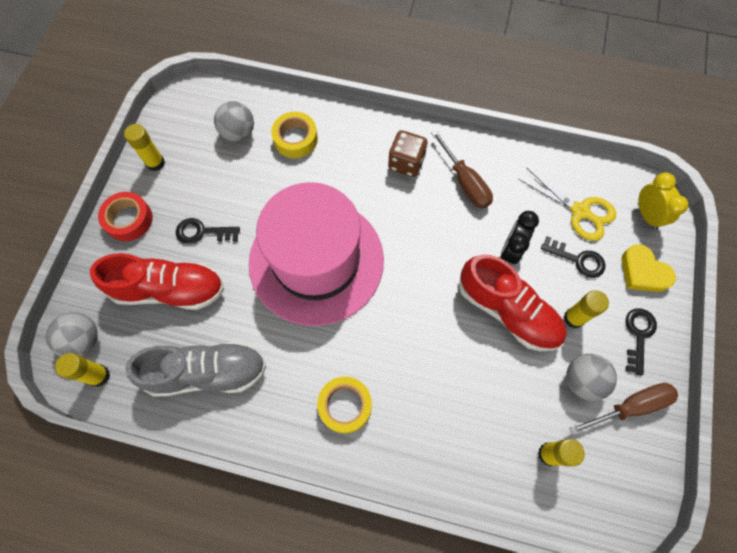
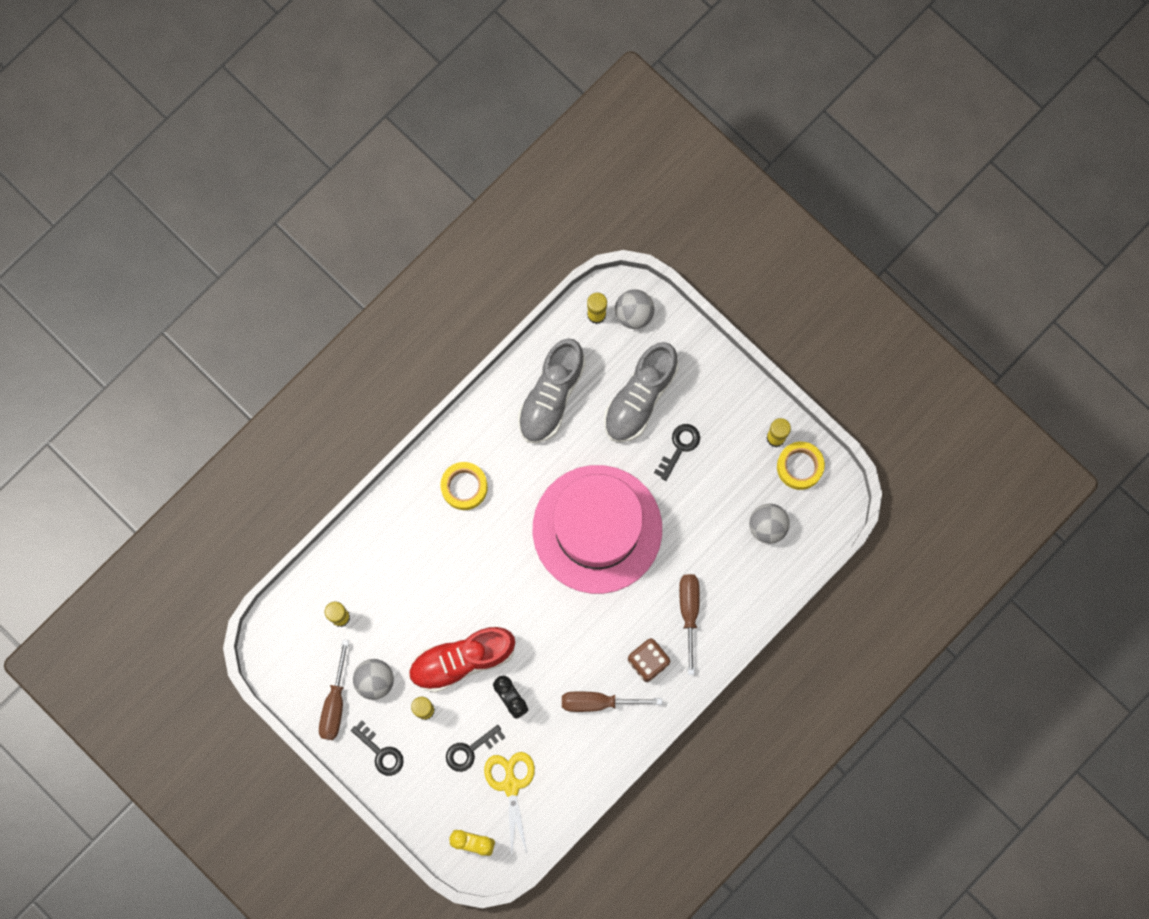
camera: 120 degrees right, 10 degrees up
red shoe [90,253,224,310] -> grey shoe [604,342,679,442]
red tape [98,192,153,241] -> none
yellow tape [271,112,318,158] -> yellow tape moved to [777,442,825,490]
yellow scissors [518,168,616,241] -> yellow scissors turned 105 degrees clockwise [484,752,535,855]
yellow heart [622,244,676,292] -> none
none -> brown screwdriver [679,574,700,675]

